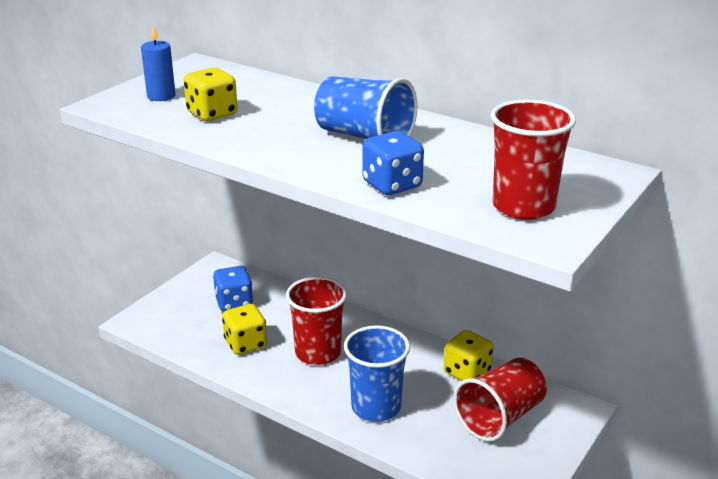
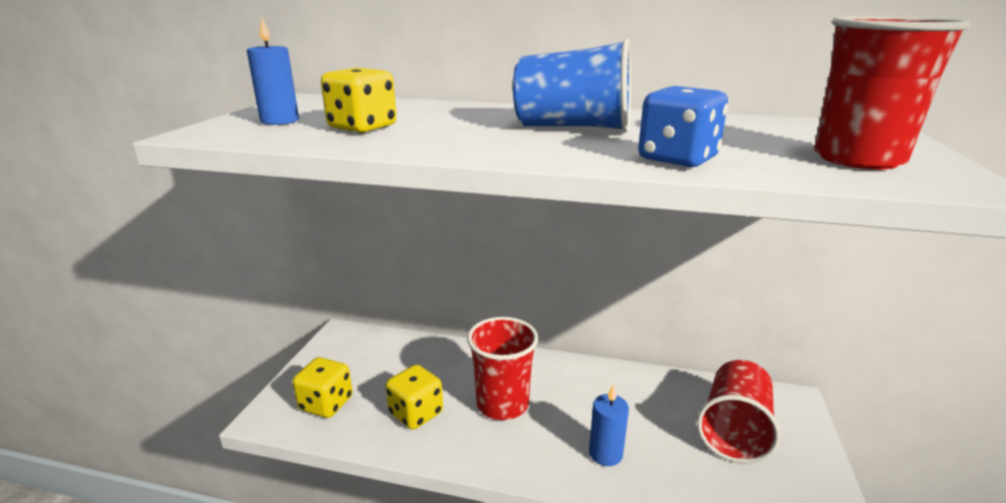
camera: 20 degrees left, 5 degrees down
blue dice [213,266,253,312] -> none
blue cup [344,325,410,422] -> blue candle [589,384,629,466]
yellow dice [444,330,494,381] -> yellow dice moved to [293,357,352,418]

